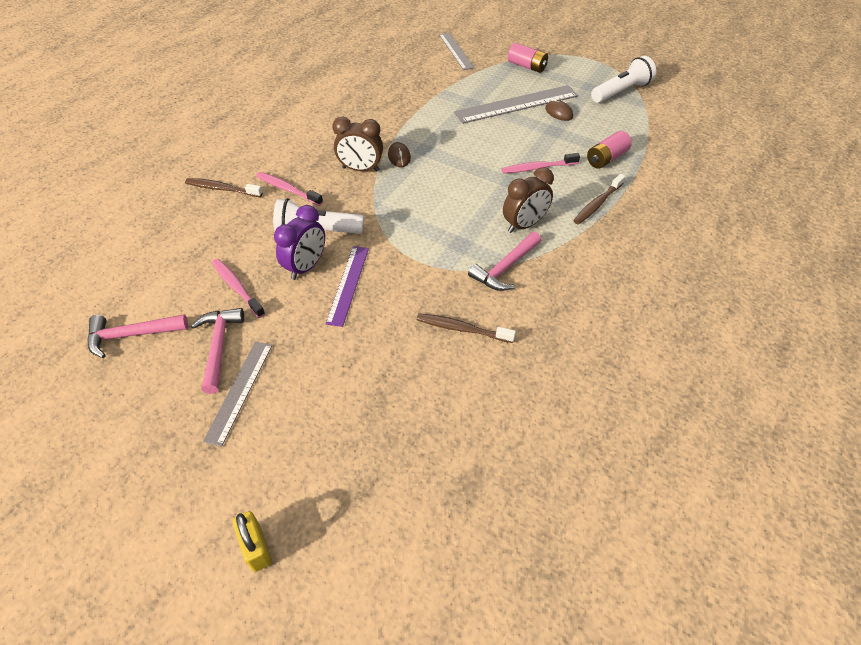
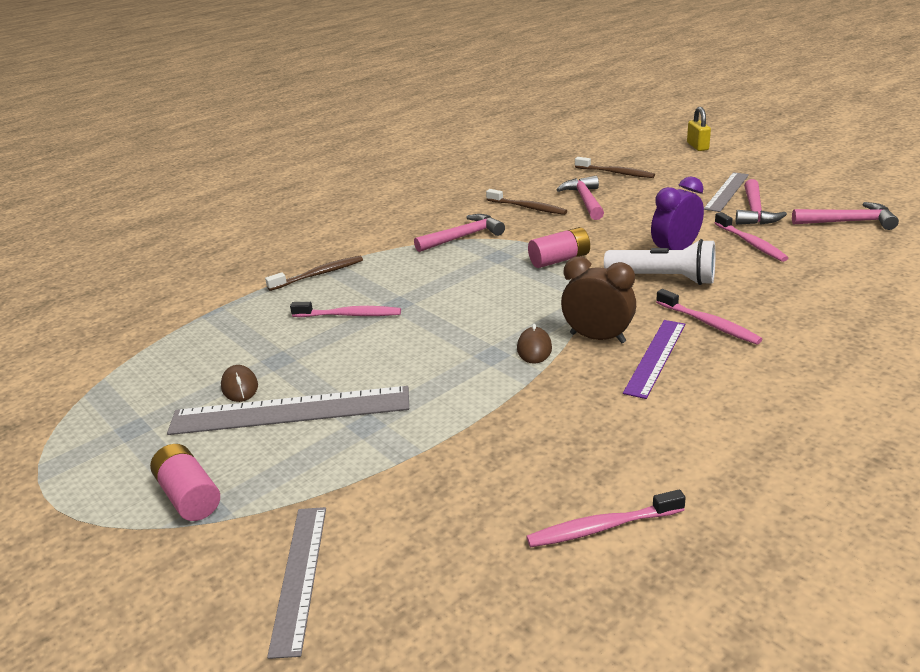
camera: 160 degrees left, 20 degrees down
brown toothbrush [185,178,263,197] -> brown toothbrush moved to [575,157,655,178]
purple ruler [326,246,369,327] -> purple ruler moved to [623,320,685,399]
brown clock [503,167,554,233] -> none
pink battery [587,131,632,169] -> pink battery moved to [528,227,590,268]
white flashlight [591,56,656,103] -> none
none -> pink toothbrush [526,489,686,547]
none -> pink hammer [556,176,604,220]

